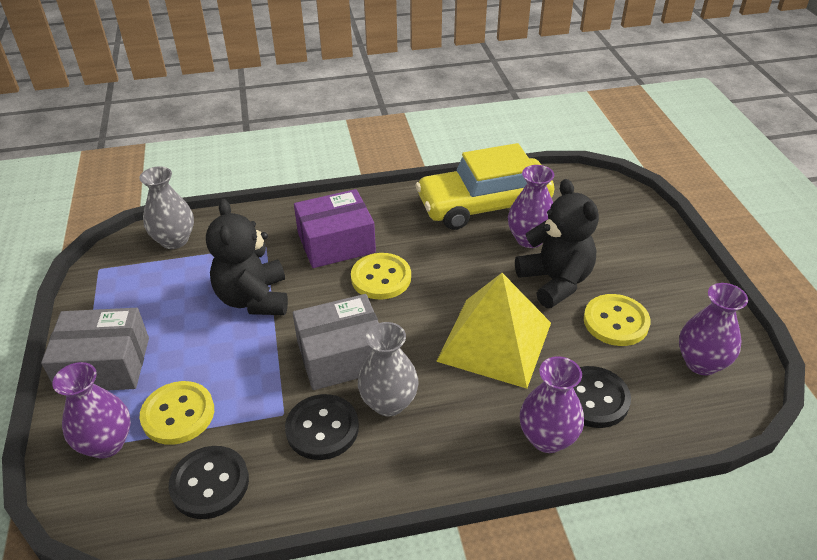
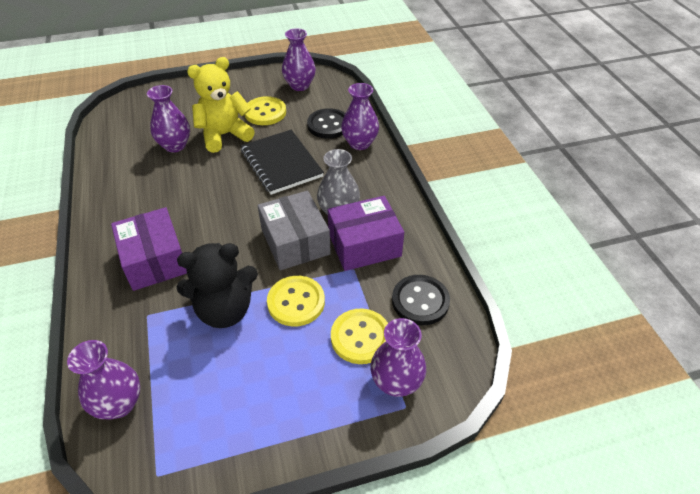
camera: 95 degrees left, 5 degrees up
grey box [41,308,149,391] -> none
grey vase [139,166,194,249] -> purple vase [67,340,140,420]
black button [285,394,359,460] -> purple box [328,196,404,271]
yellow button [351,253,411,299] -> yellow button moved to [267,276,325,326]
yellow car [416,143,554,230] -> none
yellow pyramid [436,273,551,389] -> black notebook [241,130,324,195]
black teddy bear [515,179,599,308] -> yellow teddy bear [187,57,255,153]

